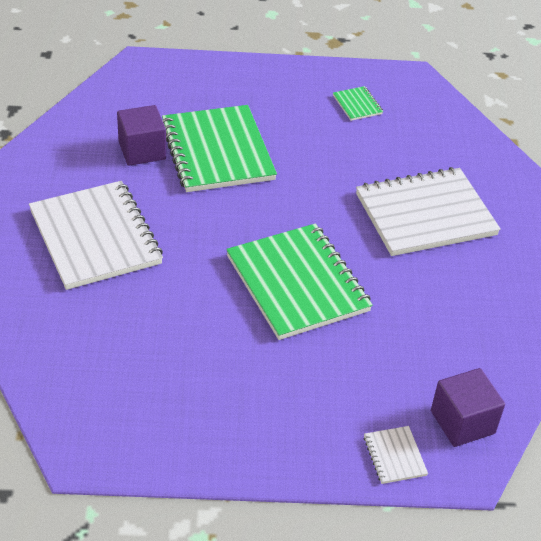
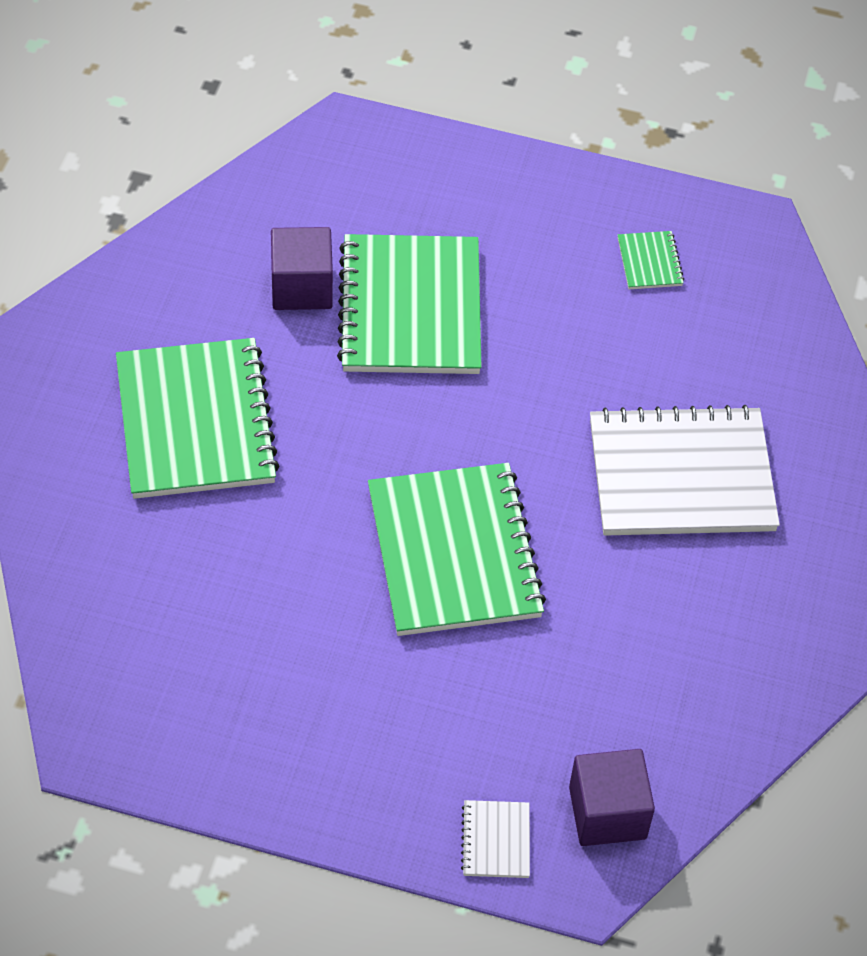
camera: 15 degrees right, 10 degrees up
white notebook [29,181,163,290] -> green notebook [116,338,280,499]

